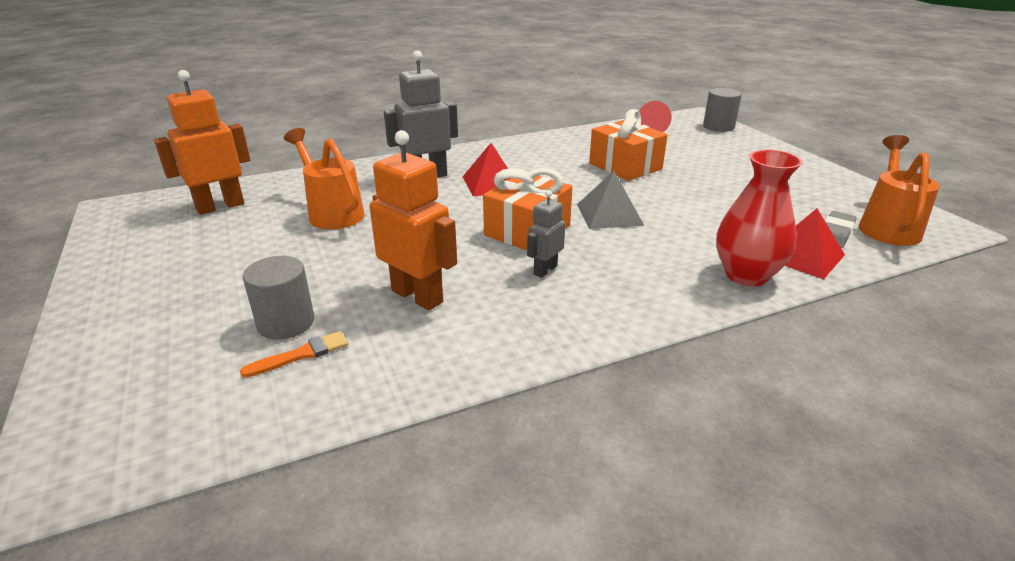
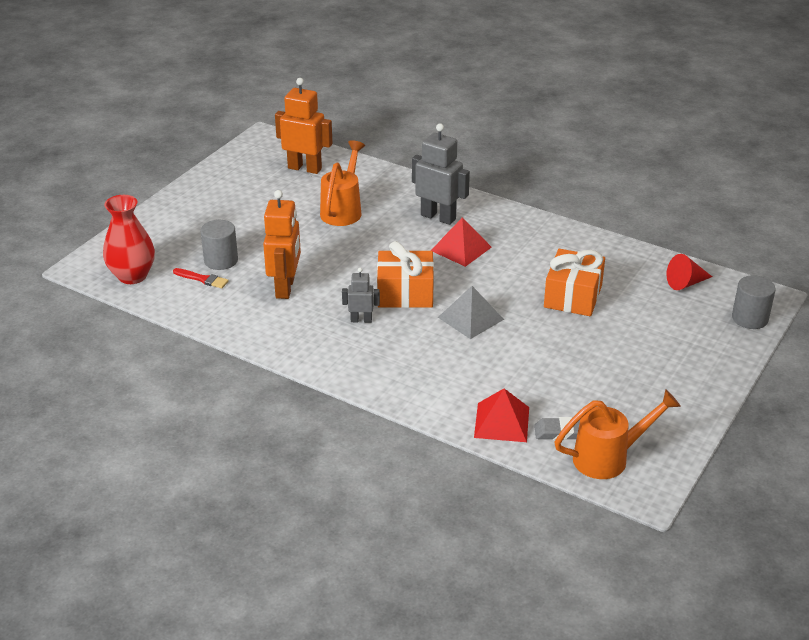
camera: 55 degrees right, 5 degrees up
orange brush [240,331,348,378] -> red brush [173,268,229,289]
red vase [716,149,803,286] -> red vase moved to [103,195,155,284]

